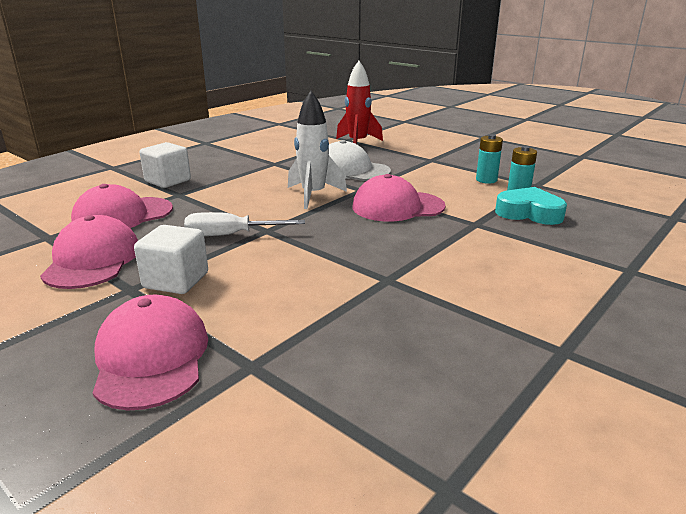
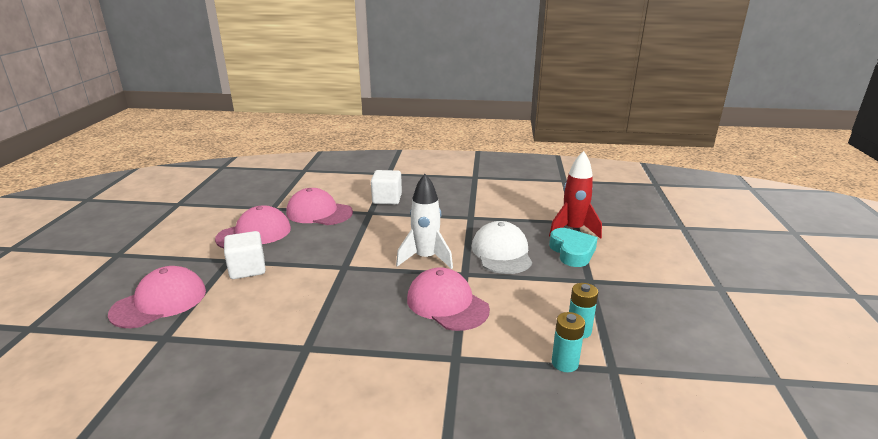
camera: 55 degrees right, 0 degrees up
white screwdriver [184,212,305,236] -> none
turquoise heart [495,187,567,225] -> turquoise heart moved to [549,228,598,267]

